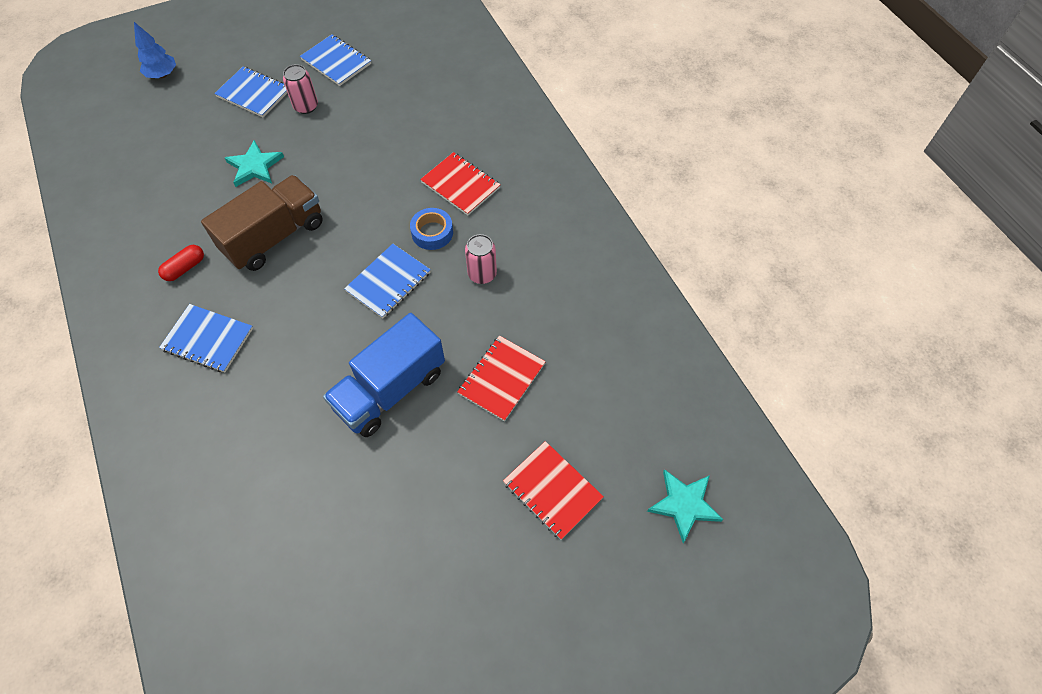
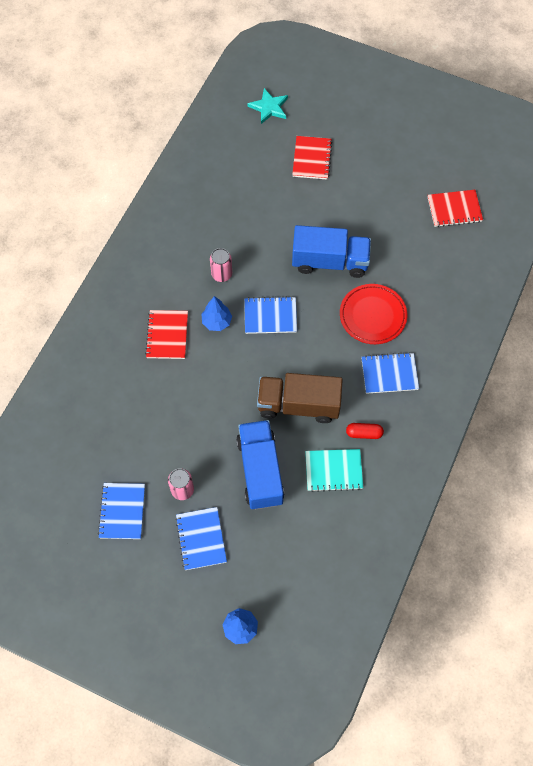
camera: 130 degrees left, 5 degrees up
blue notebook [159,304,253,372] -> blue notebook turned 75 degrees counterclockwise [361,352,419,394]
turquoise star [225,140,284,187] -> blue truck [236,420,284,509]
blue tape [410,208,453,250] -> blue tree [201,296,232,331]
red notebook [457,335,546,421] -> red notebook moved to [428,190,483,227]
none -> turquoise notebook [305,449,363,492]
none -> red plate [340,284,407,344]

